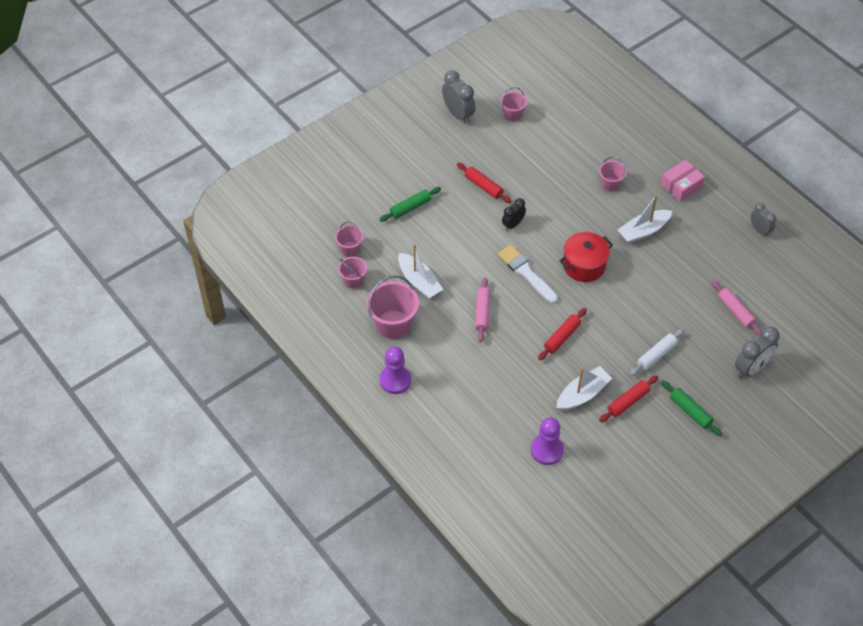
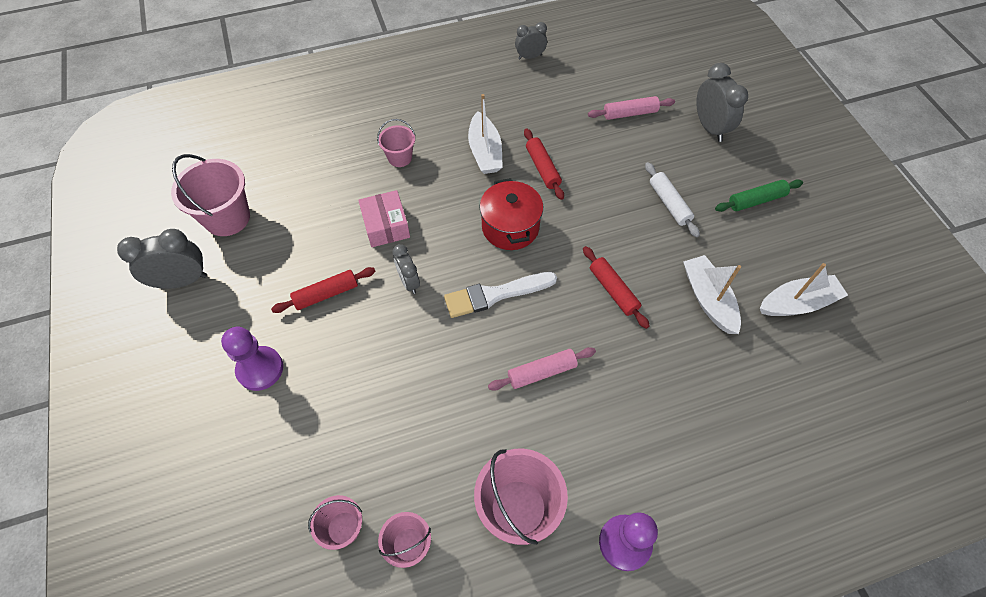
camera: 70 degrees left, 5 degrees up
green rolling pin [380,187,441,222] -> none
white boat [398,244,443,299] -> white boat moved to [760,263,848,316]
pink rolling pin [475,278,491,342] -> pink rolling pin turned 45 degrees counterclockwise [488,347,596,391]
pink bucket [501,87,527,121] -> pink bucket [171,154,250,236], size x1.76
black clock [502,198,526,231] -> grey clock [392,244,420,294]
purple pawn [531,418,564,465] -> purple pawn moved to [221,327,283,391]
red rolling pin [599,375,658,422] -> red rolling pin moved to [524,128,564,200]
pink box [661,160,705,202] -> pink box moved to [358,190,410,247]

